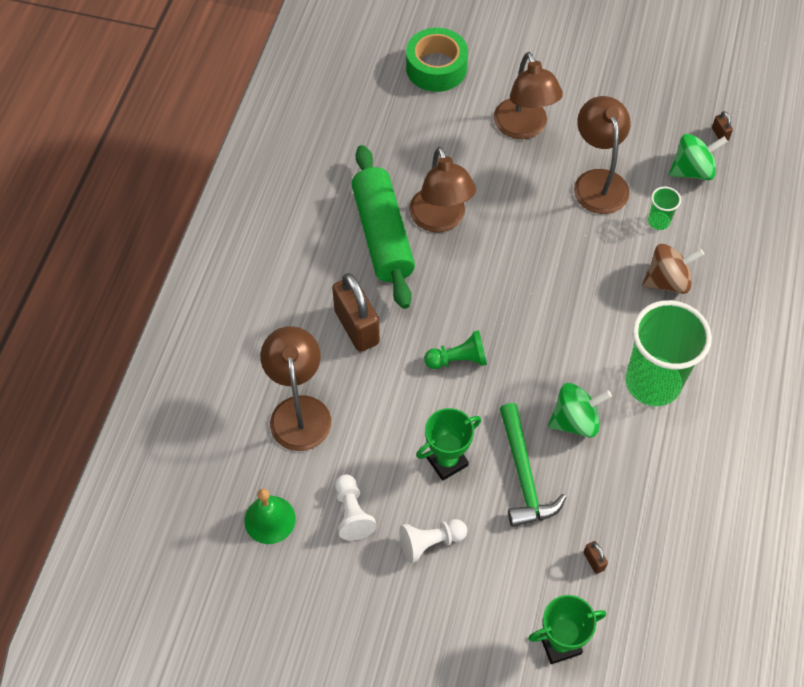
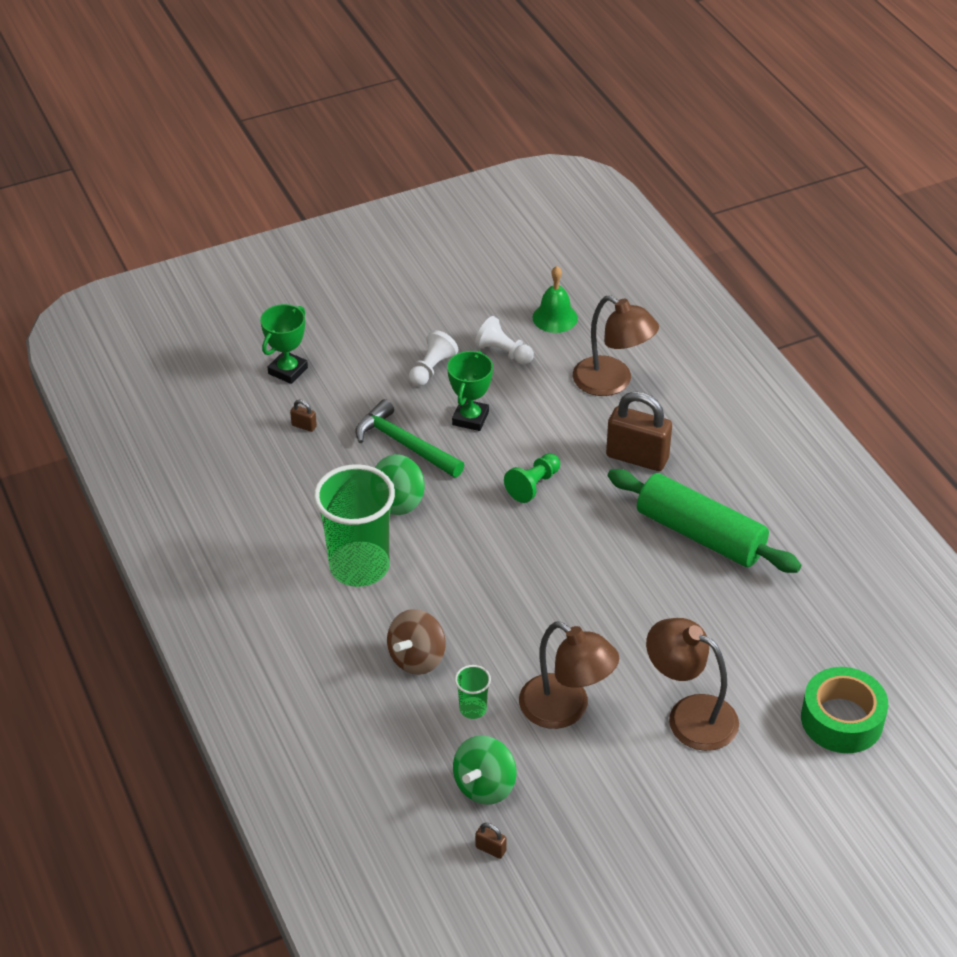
camera: 140 degrees right, 15 degrees down
brown lamp [409,146,476,232] -> none

